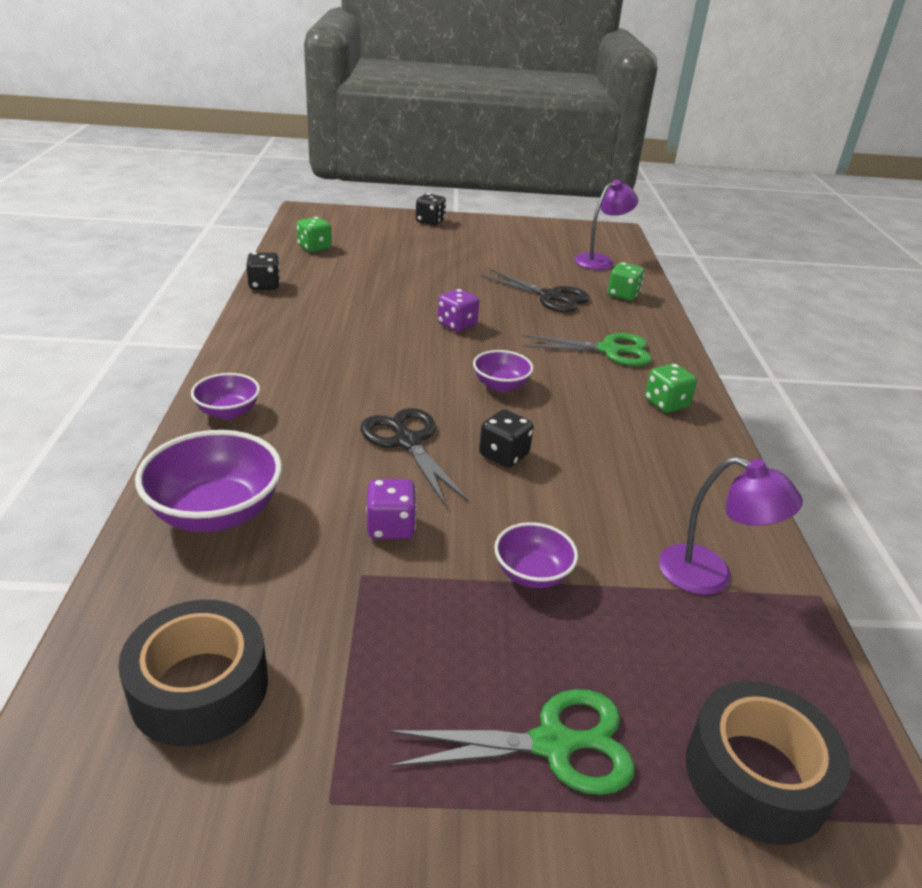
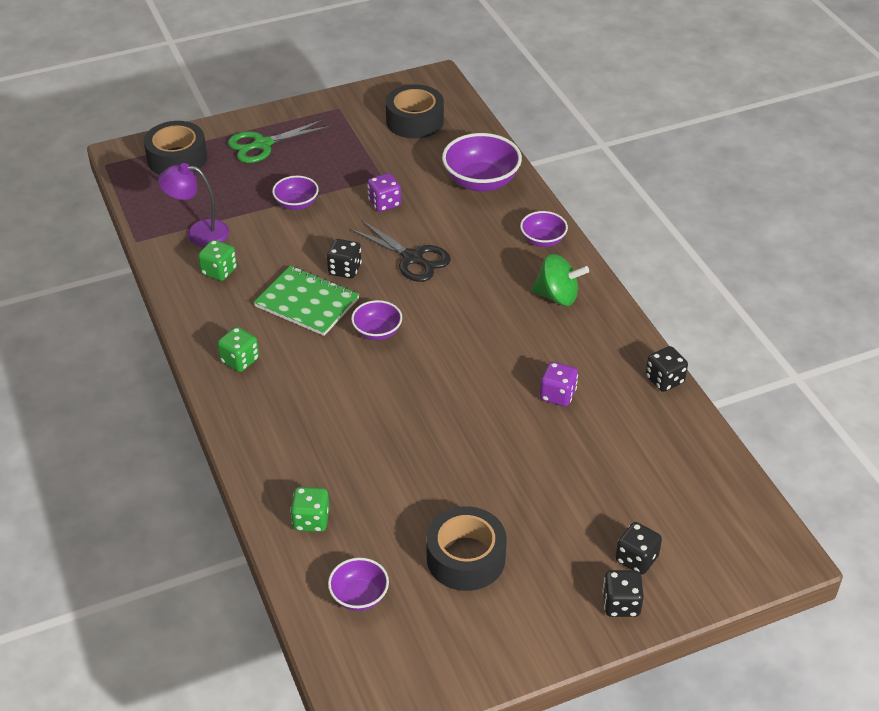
camera: 160 degrees right, 10 degrees up
green dice [296,217,332,252] -> green dice moved to [198,240,237,281]
purple dice [437,289,479,332] -> purple dice moved to [540,362,578,406]
black scissors [481,269,590,312] -> none
green scissors [522,333,652,366] -> none
purple lamp [575,180,638,270] -> purple bowl [328,558,389,611]
none -> green notebook [254,265,360,336]
none -> black tape [426,506,507,591]
none -> green spinning top [531,254,589,306]
none -> black dice [615,522,662,575]

